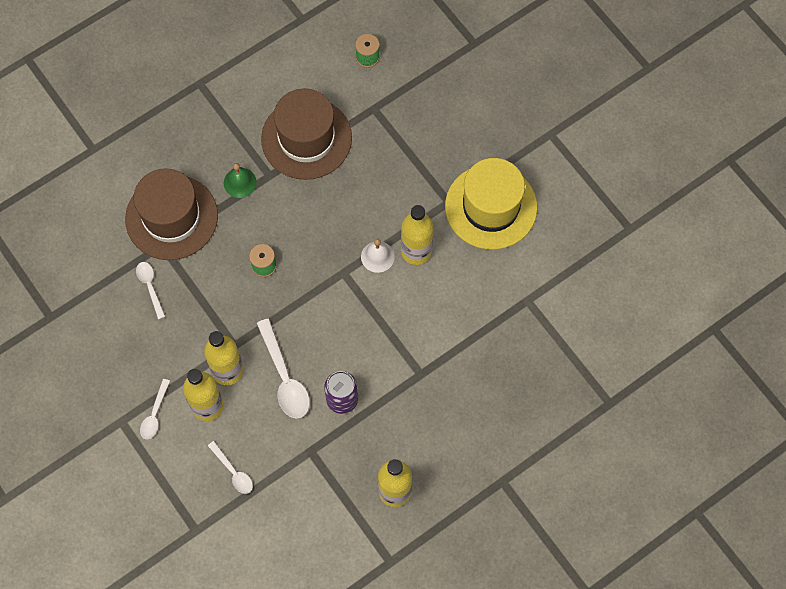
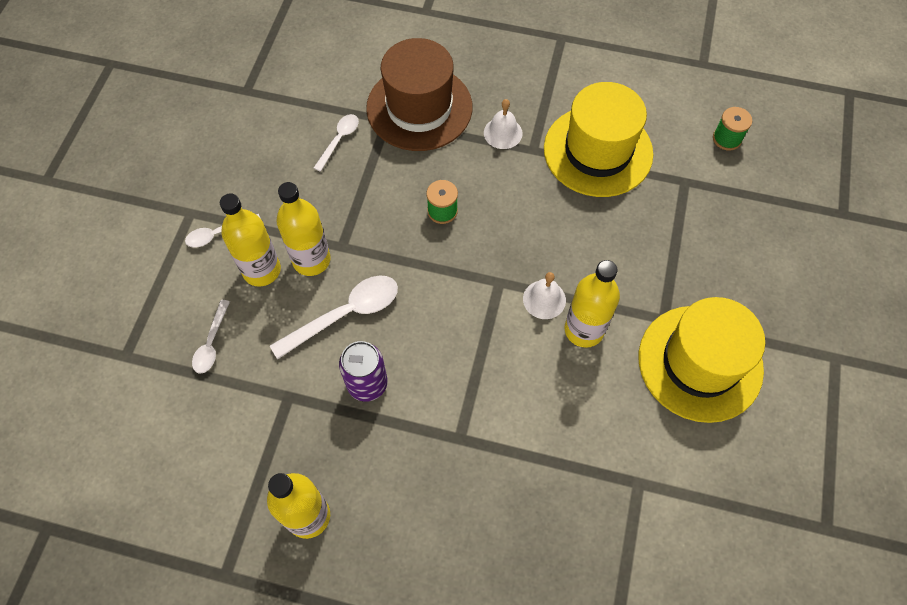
camera: 50 degrees right, 5 degrees down
green bell [224,163,257,198] -> white bell [484,99,523,149]
white spoon [256,319,310,419] -> white spoon turned 150 degrees counterclockwise [270,276,398,359]
brown hat [261,88,352,180] -> yellow hat [544,82,653,197]

